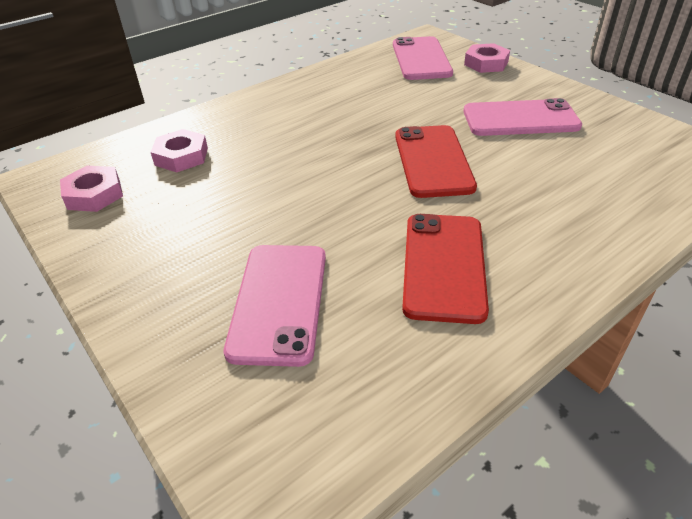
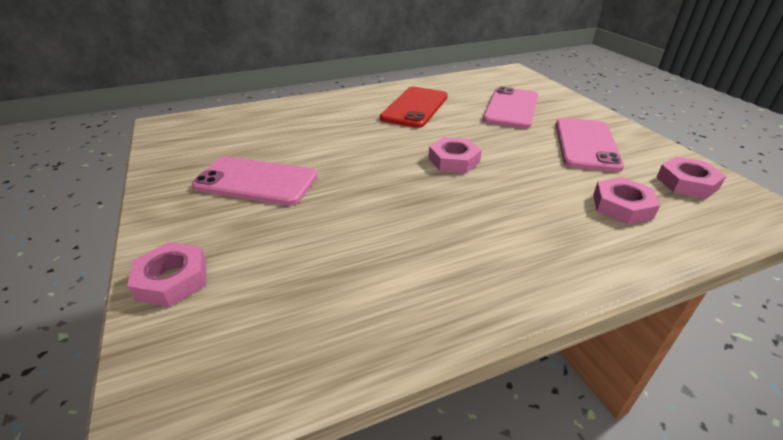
camera: 165 degrees left, 5 degrees down
pink phone [393,36,453,80] -> pink phone moved to [556,118,624,172]
red phone [395,125,477,198] -> none
none -> pink nut [428,137,482,173]

